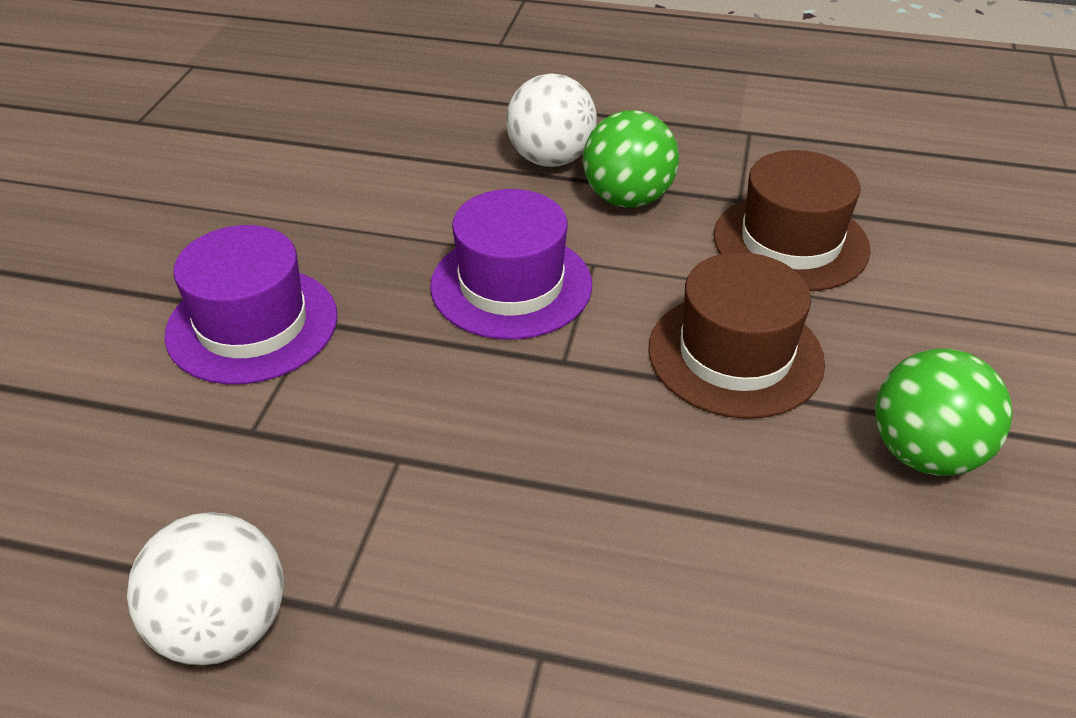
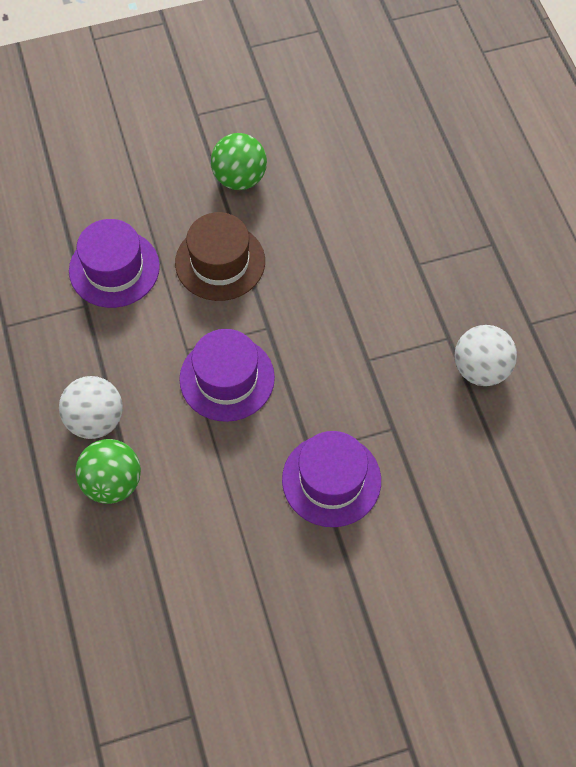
camera: 120 degrees left, 20 degrees up
green ball [583,110,679,208] -> green ball moved to [75,439,141,504]
brown hat [714,150,871,291] -> purple hat [69,219,160,308]

